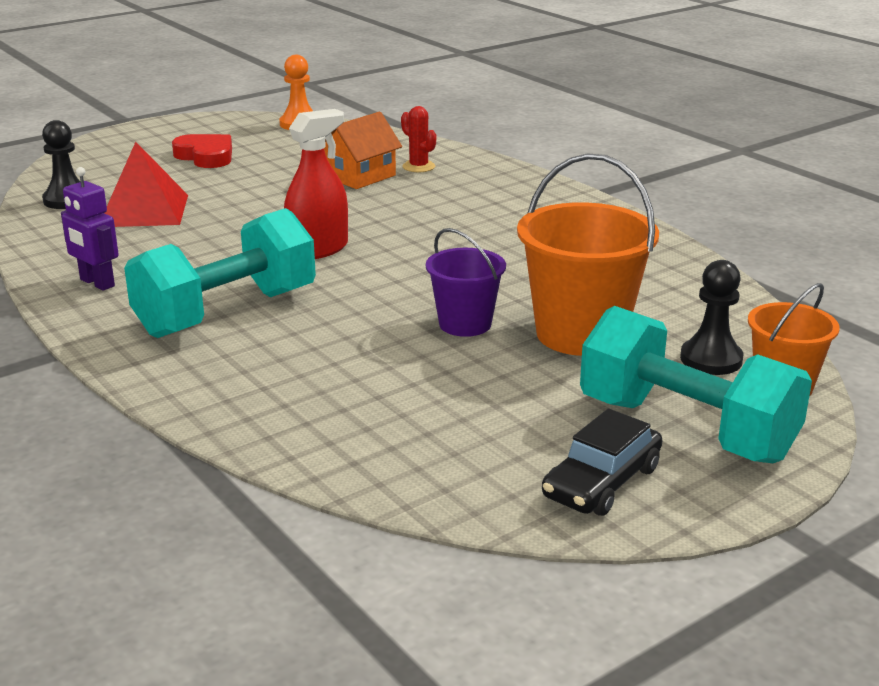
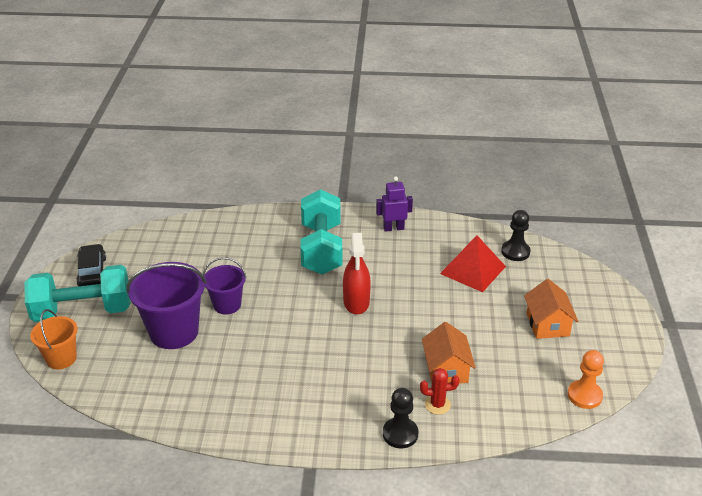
camera: 130 degrees right, 10 degrees up
red heart [172,134,232,168] -> orange house [524,279,578,339]
orange bucket [517,153,659,356] -> purple bucket [126,262,206,349]
black pawn [680,260,744,375] -> black pawn moved to [383,388,418,448]

